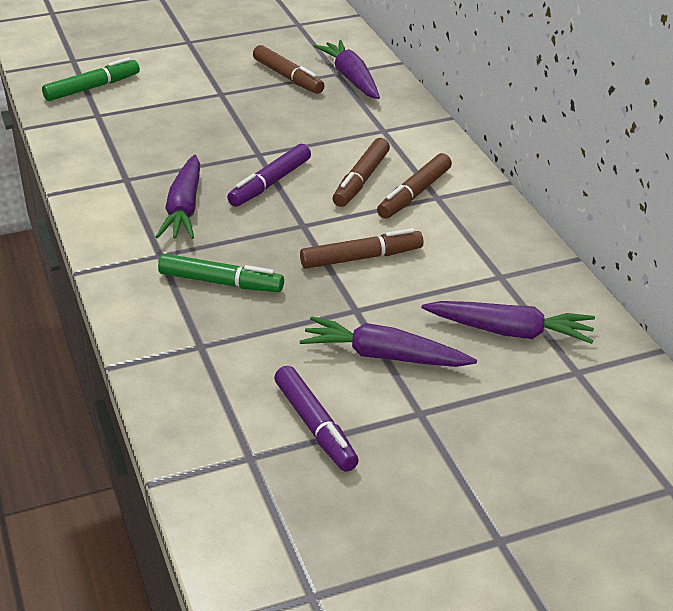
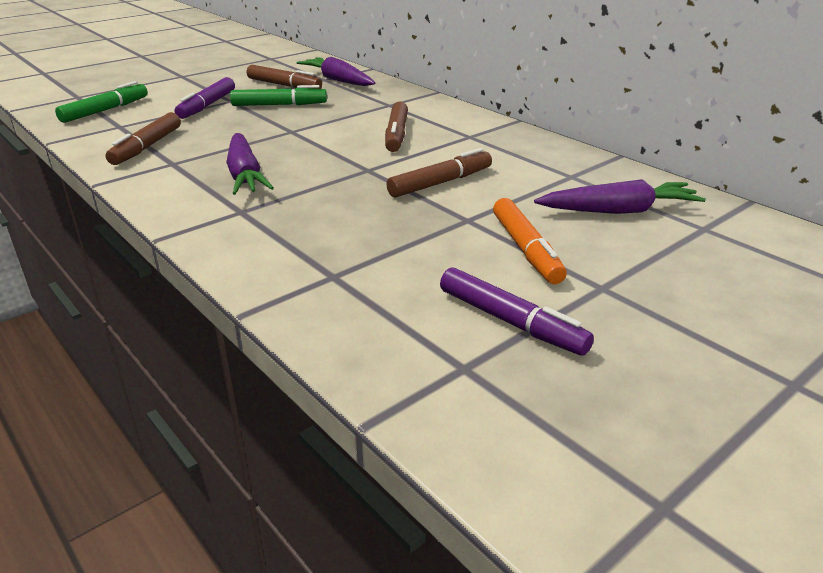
camera: 20 degrees left, 5 degrees down
green marker [158,254,284,292] -> green marker moved to [230,85,327,106]
purple marker [227,144,311,207] -> purple marker moved to [174,77,235,119]
purple carrot [299,316,477,367] -> orange marker [493,198,567,284]
brown marker [377,153,452,219] -> brown marker moved to [105,112,181,165]

